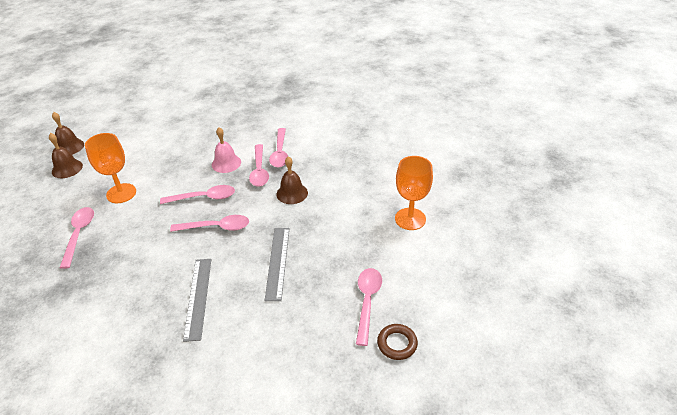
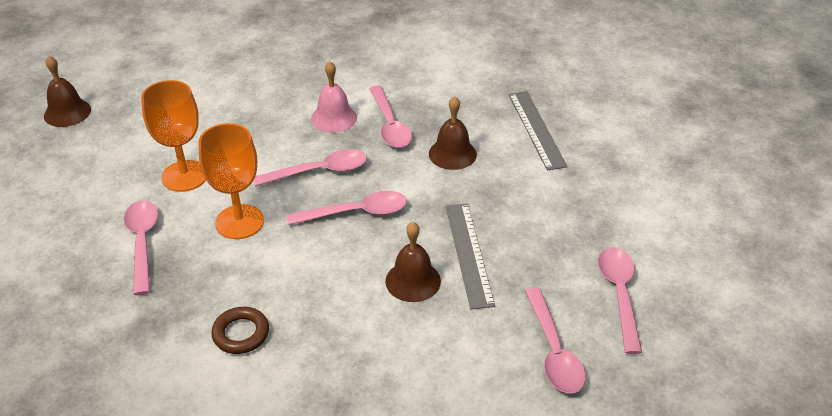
camera: 10 degrees left, 0 degrees up
brown bell [49,133,83,178] -> brown bell moved to [385,222,441,302]
grey ruler [183,259,211,342] -> grey ruler moved to [508,91,568,171]
pink spoon [269,128,288,168] -> pink spoon moved to [525,288,586,394]
brown ring [377,324,418,360] -> brown ring moved to [211,307,269,354]
orange goblet [395,156,433,230] -> orange goblet moved to [199,123,264,239]

